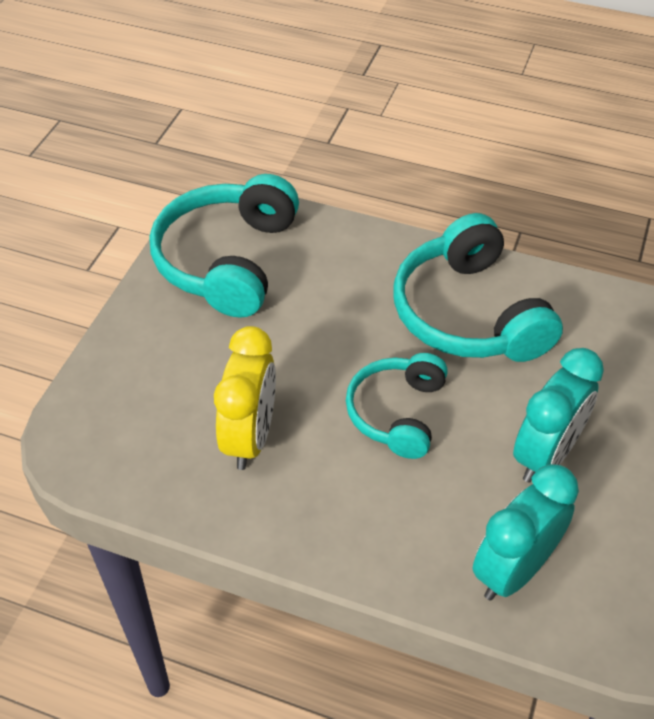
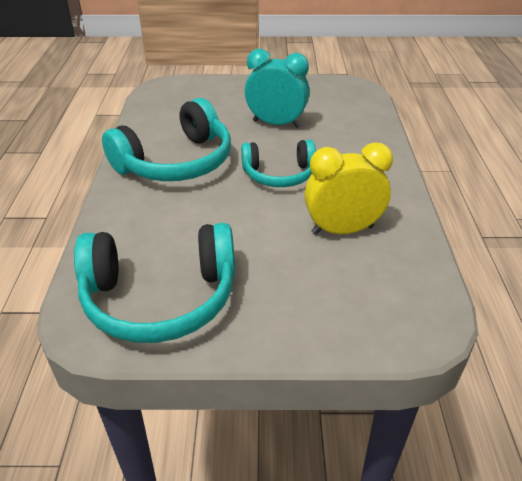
camera: 110 degrees left, 10 degrees down
turquoise clock [473,464,579,601] -> none

